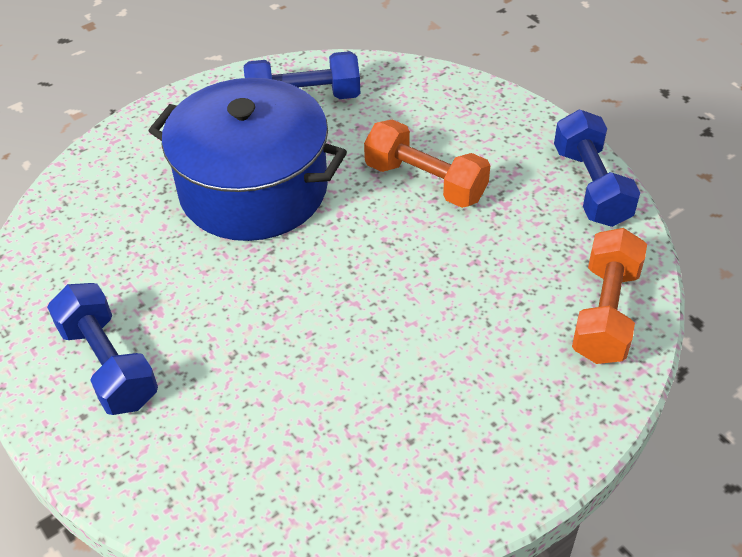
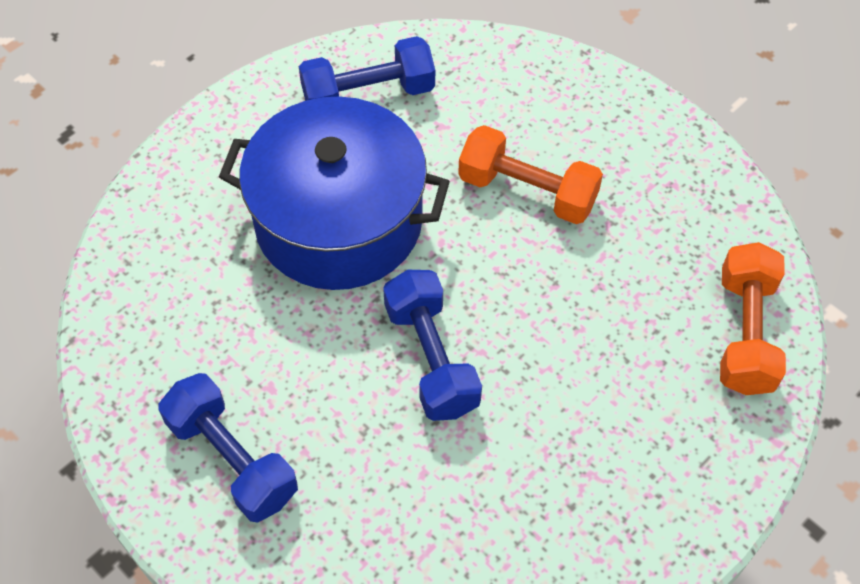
camera: 10 degrees left, 10 degrees up
blue dumbbell [554,110,640,227] -> blue dumbbell moved to [383,270,482,421]

